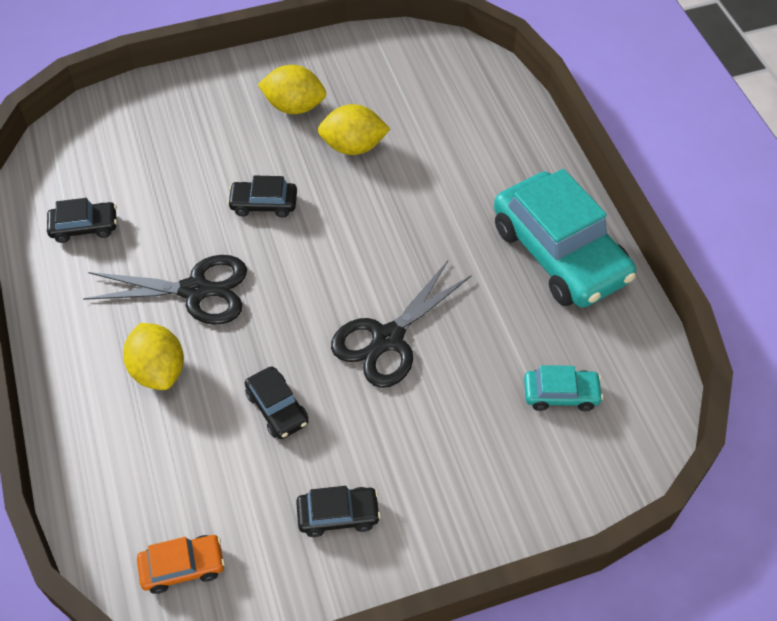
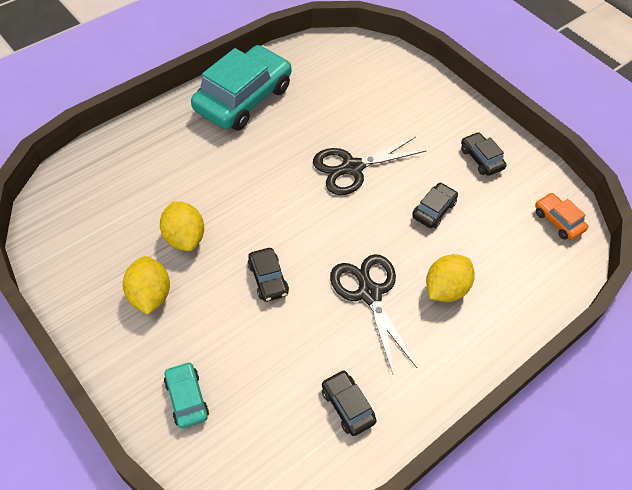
camera: 115 degrees left, 0 degrees up
black scissors [331,261,472,388] -> black scissors turned 135 degrees clockwise [313,137,427,195]
turquoise car [524,365,603,411] -> turquoise car moved to [164,362,209,429]

